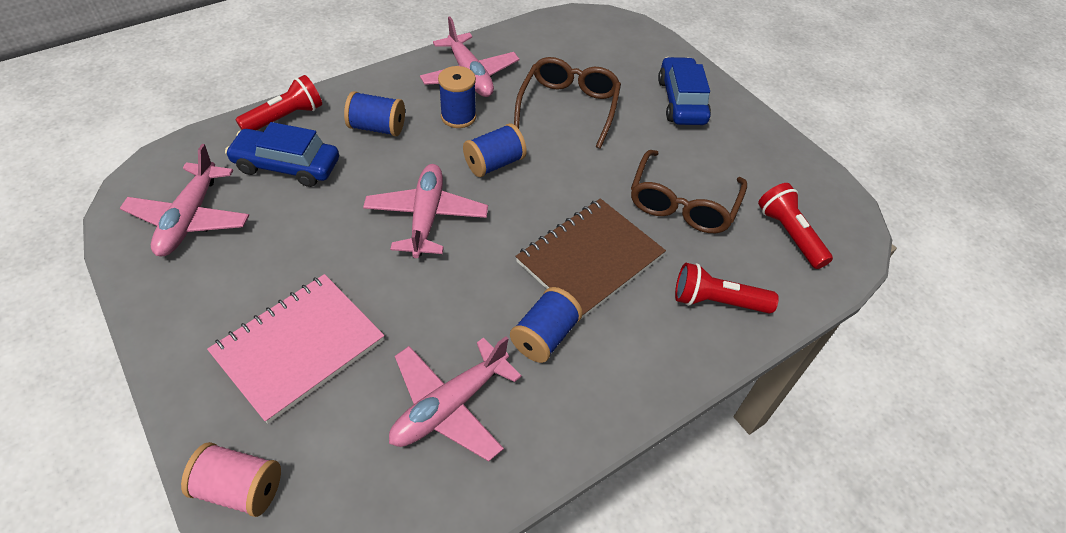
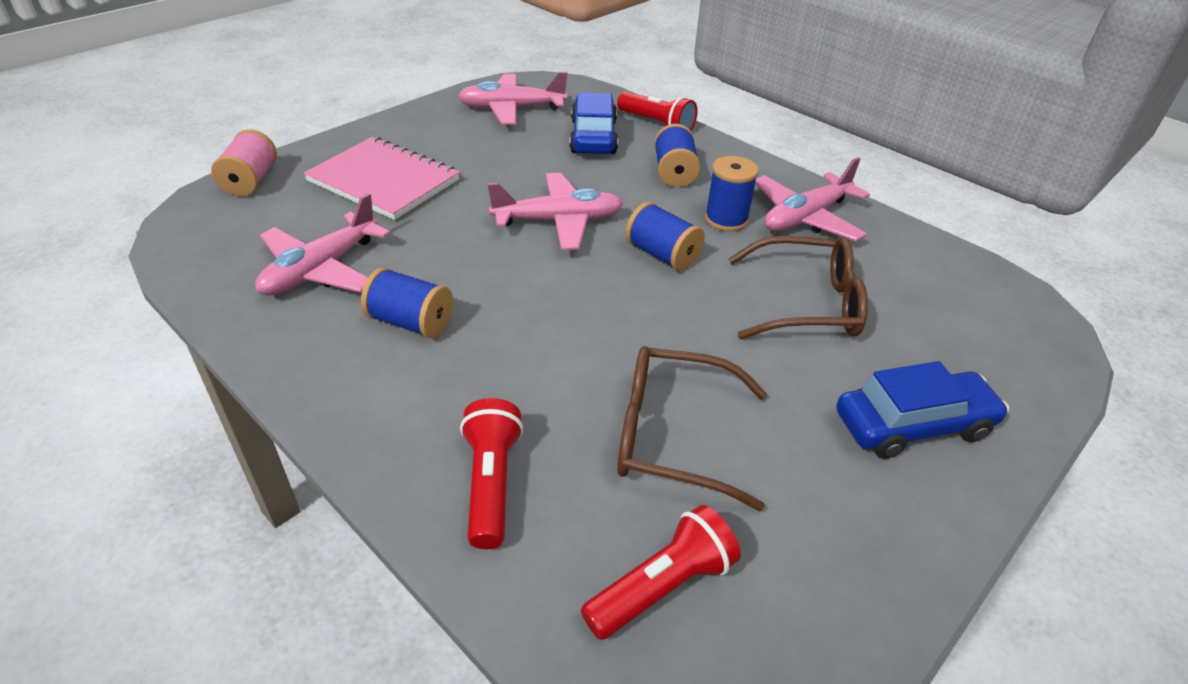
camera: 80 degrees right, 10 degrees down
pink plane [389,336,522,462] -> pink plane turned 90 degrees counterclockwise [255,193,391,296]
brown notebook [515,198,666,320] -> none

